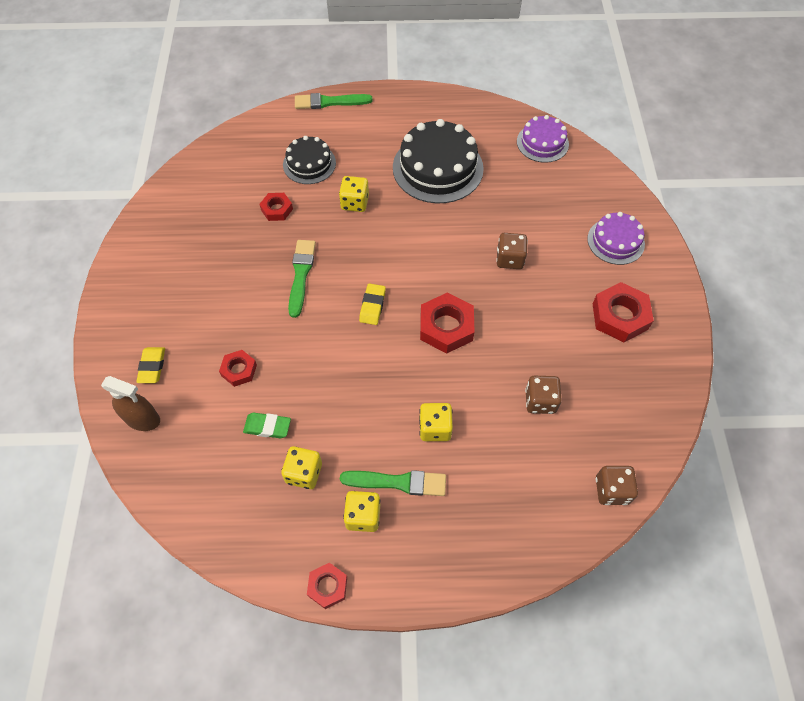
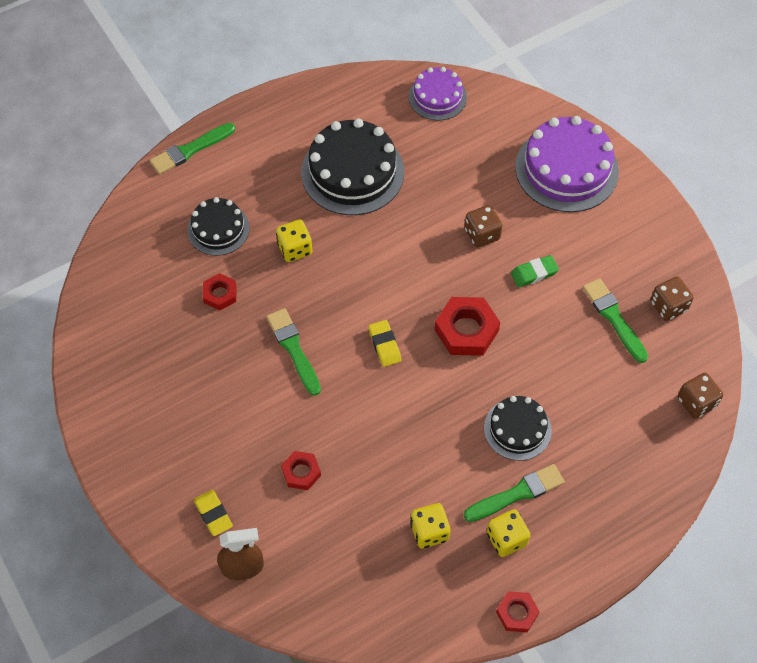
camera: 30 degrees left, 0 degrees up
green eraser [243,413,291,438] -> green eraser moved to [511,255,559,287]
yellow dice [419,403,453,441] -> black cake [484,396,552,461]
brown dice [525,376,562,414] -> brown dice moved to [650,277,694,321]
purple cake [587,212,645,265] -> purple cake [515,116,619,212], size x1.71
red nut [593,282,654,342] -> none
none -> green brush [583,278,648,363]

